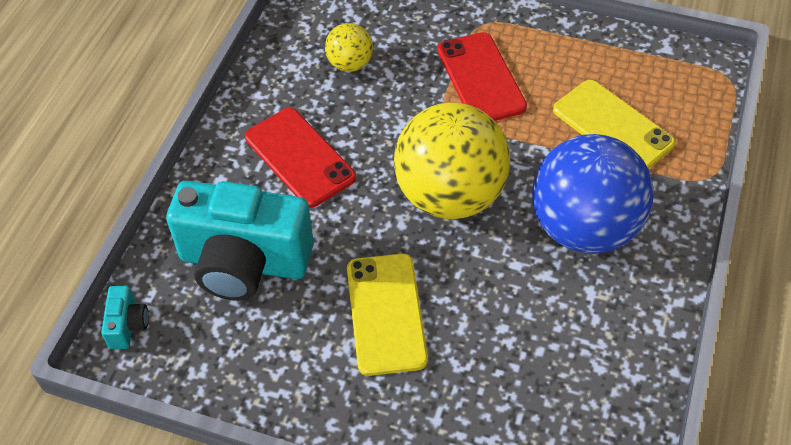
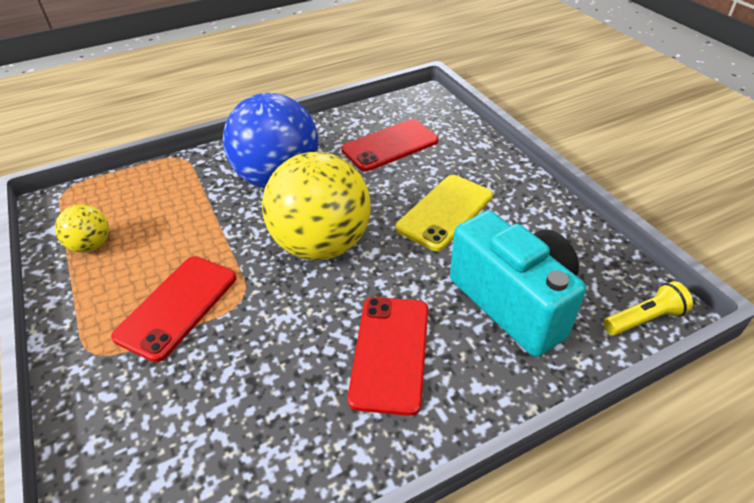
camera: 135 degrees left, 10 degrees down
turquoise camera [101,286,149,349] -> yellow flashlight [603,281,693,336]
yellow ball [325,23,373,72] -> yellow ball moved to [55,204,109,252]
yellow phone [553,80,675,169] -> none
none -> red phone [341,119,438,171]

